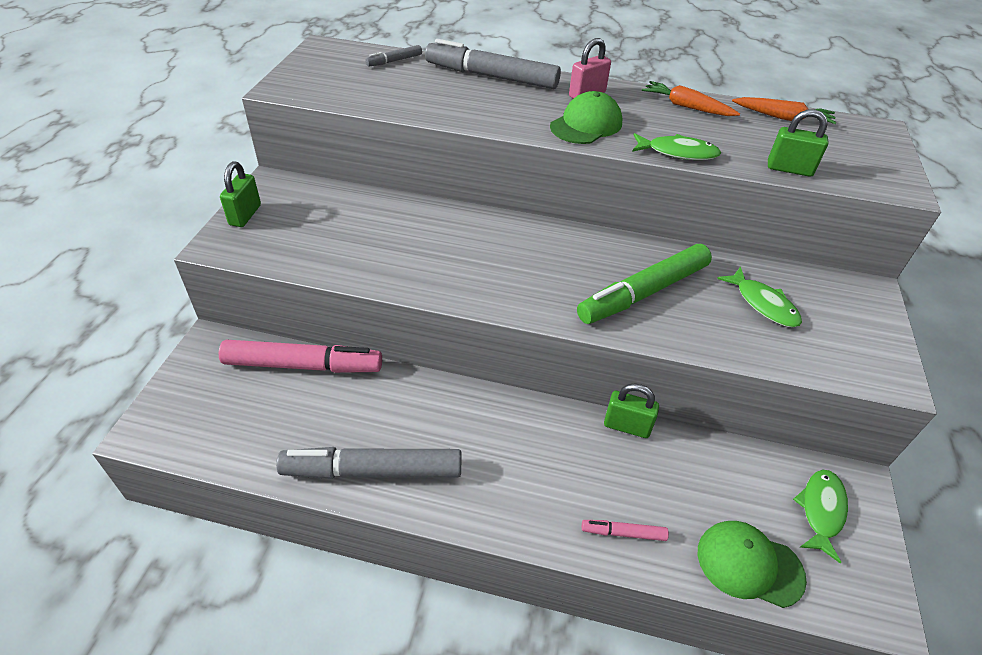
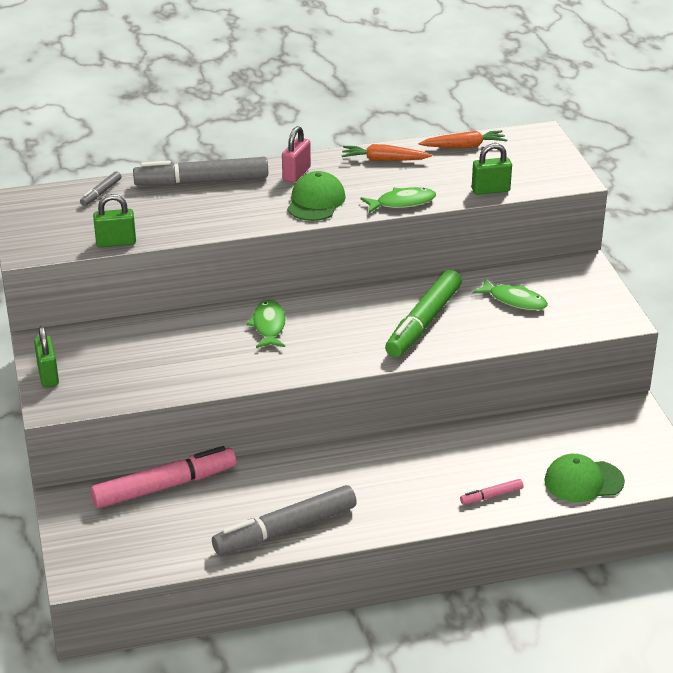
camera: 25 degrees left, 10 degrees down
green padlock [604,383,659,438] -> green padlock moved to [93,194,136,247]
green fish [793,470,848,563] -> green fish moved to [246,300,286,348]

